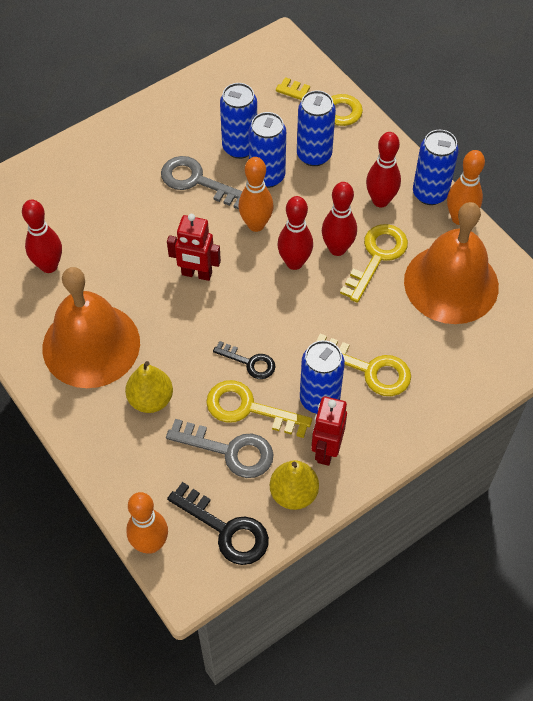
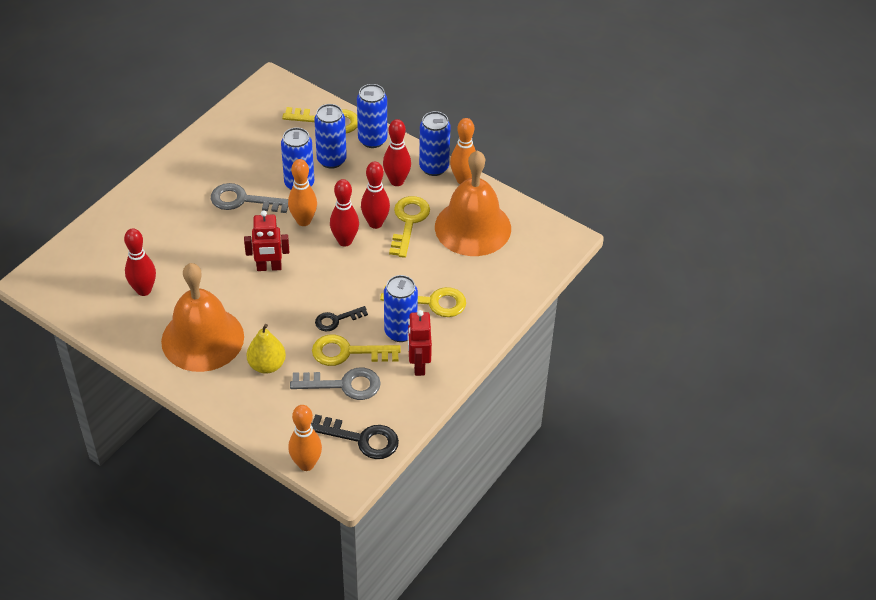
camera: 20 degrees left, 10 degrees down
black key [213,341,275,379] -> black key turned 150 degrees clockwise [315,306,368,331]
blue can [220,83,257,159] -> blue can moved to [357,84,387,148]
yellow pear [270,460,319,510] -> none

